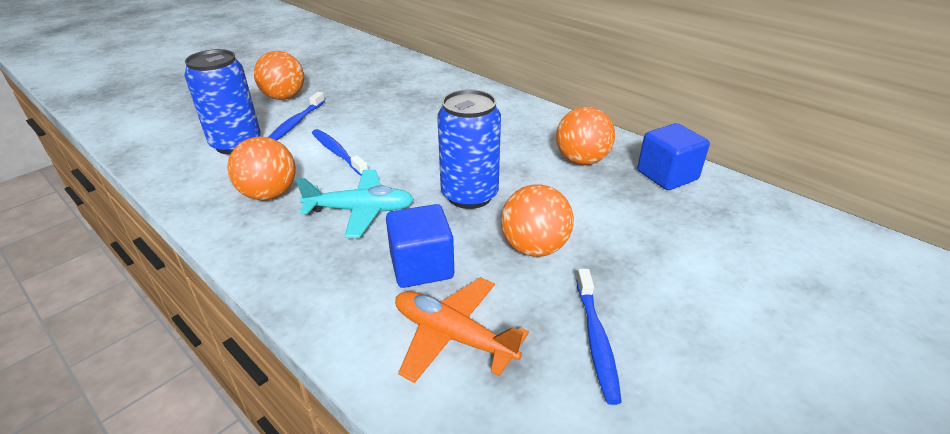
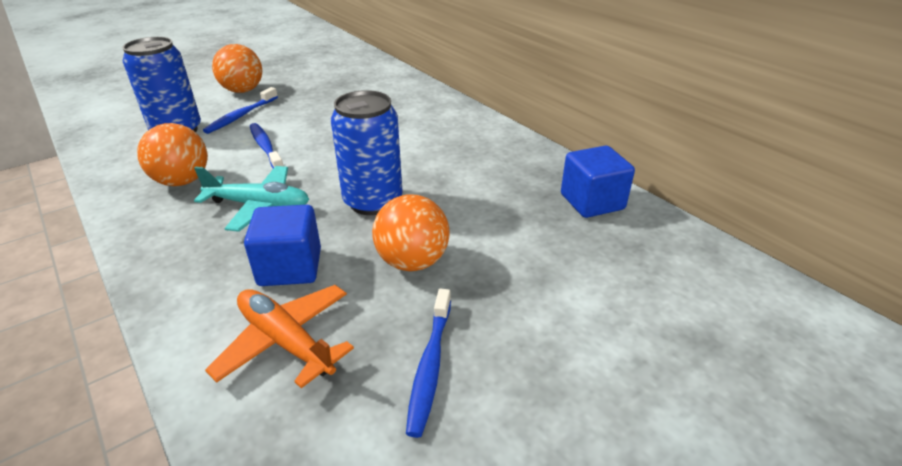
camera: 10 degrees right, 0 degrees up
orange ball [556,107,615,165] -> none

